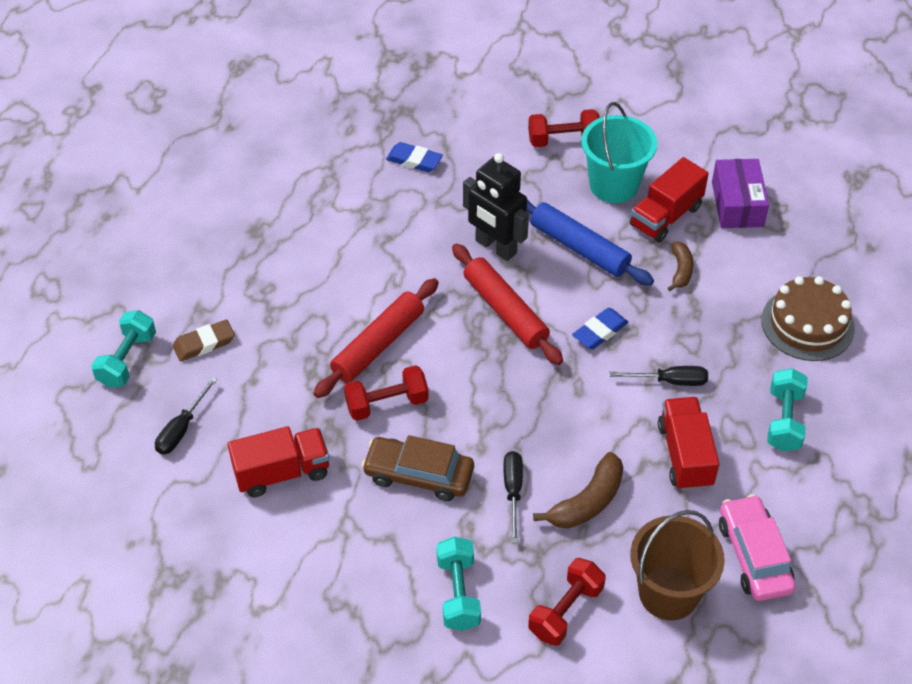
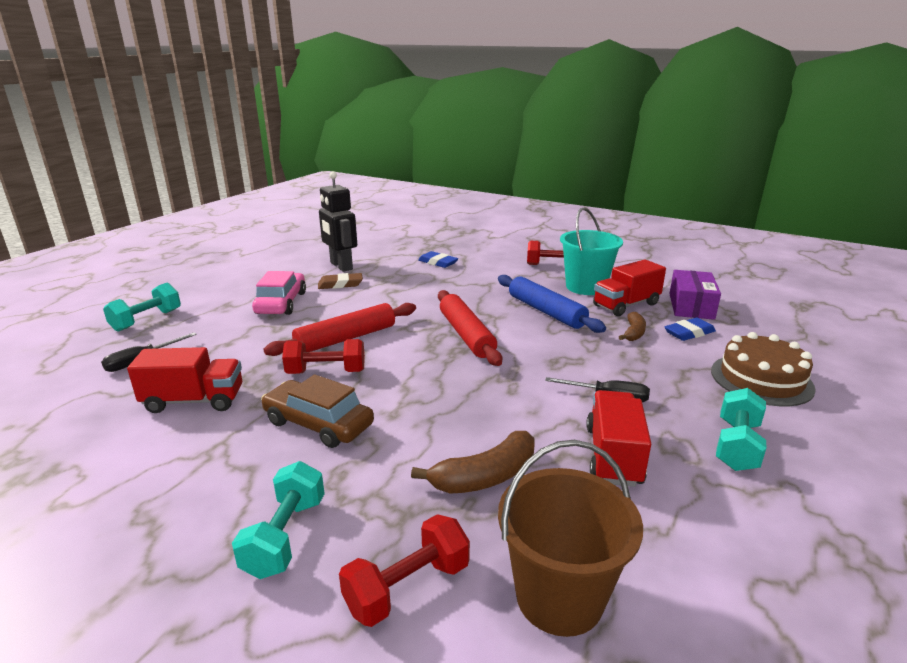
camera: 15 degrees right, 25 degrees down
brown eraser [173,319,235,361] -> brown eraser moved to [318,273,363,289]
black robot [463,153,529,261] -> black robot moved to [319,171,357,272]
black screwdriver [503,451,523,543] -> none
blue eraser [572,308,629,350] -> blue eraser moved to [664,318,716,341]
pink car [719,494,796,601] -> pink car moved to [252,271,306,315]

